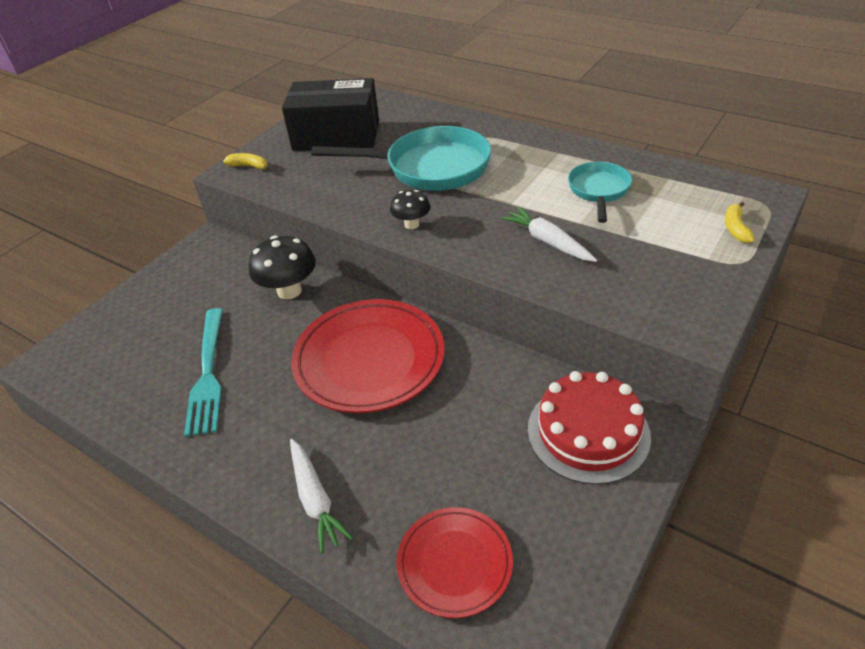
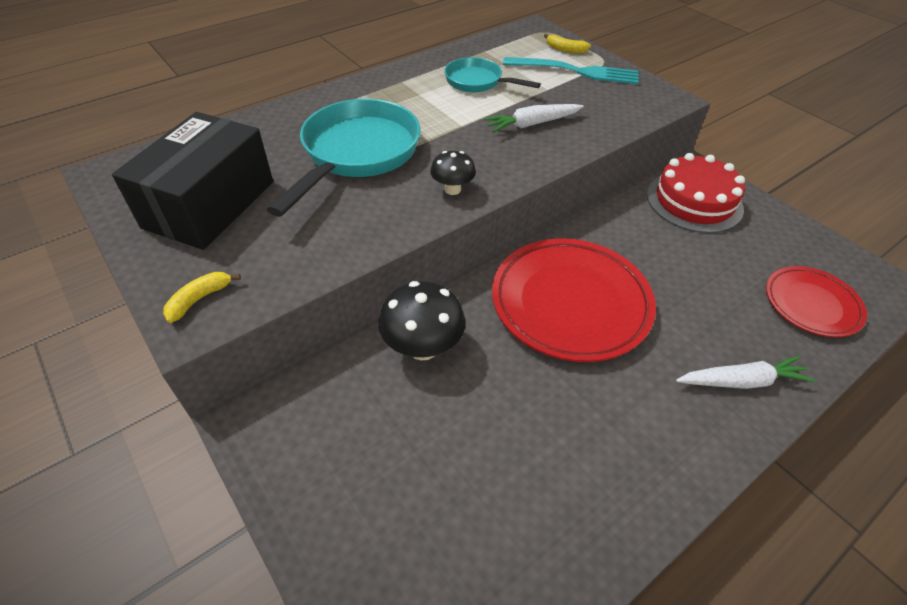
camera: 75 degrees left, 5 degrees up
turquoise fork [184,308,223,437] -> turquoise fork moved to [503,57,639,84]

